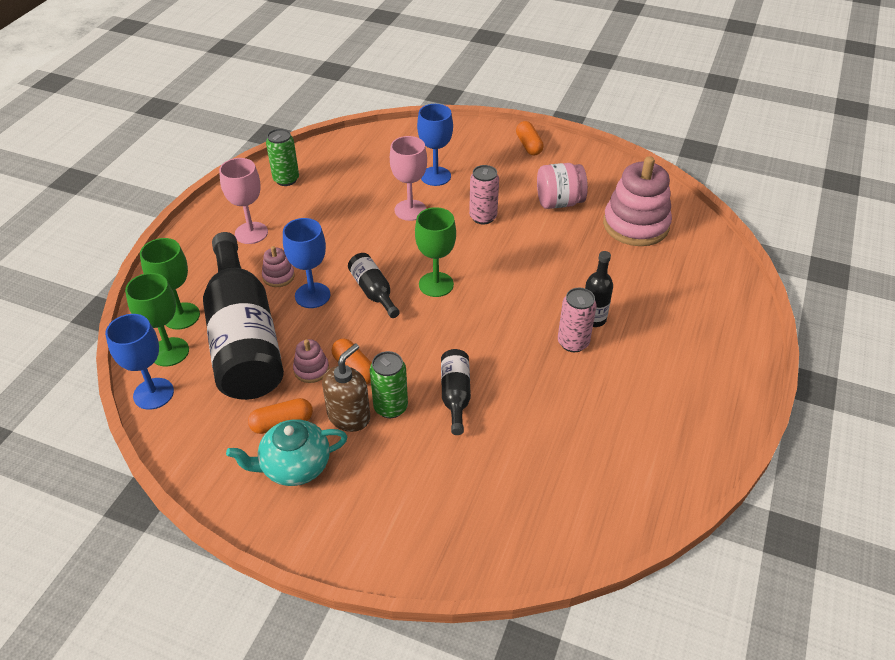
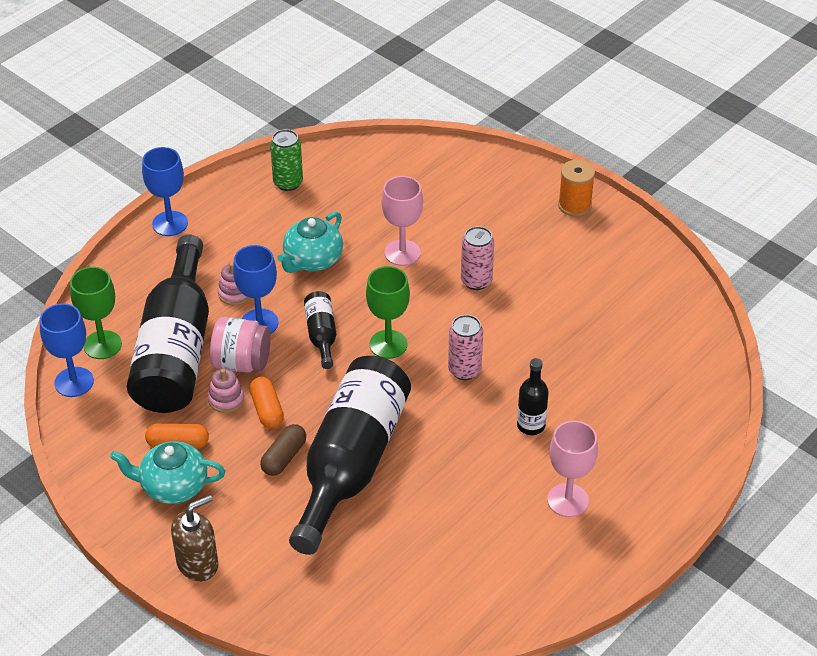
camera: 20 degrees right, 0 degrees up
green goblet [140,238,200,330] -> none
pink goblet [219,158,268,244] -> pink goblet moved to [547,421,598,517]
brown soap dispenser [322,343,370,432] -> brown soap dispenser moved to [171,495,218,581]
green can [370,351,408,418] -> brown capsule [260,424,306,476]
blue goblet [417,104,453,186] -> blue goblet moved to [142,147,188,236]
black bottle [441,349,471,435] -> black bottle [289,356,411,555], size x2.31
orange capsule [516,121,544,155] -> orange spool [558,160,595,217]
pink jar [537,163,588,209] -> pink jar moved to [210,317,271,373]
pink can [558,288,597,352] -> pink can moved to [448,315,483,380]
pink stacking toy [603,156,672,246] -> none
none -> turquoise teapot [277,212,343,273]

